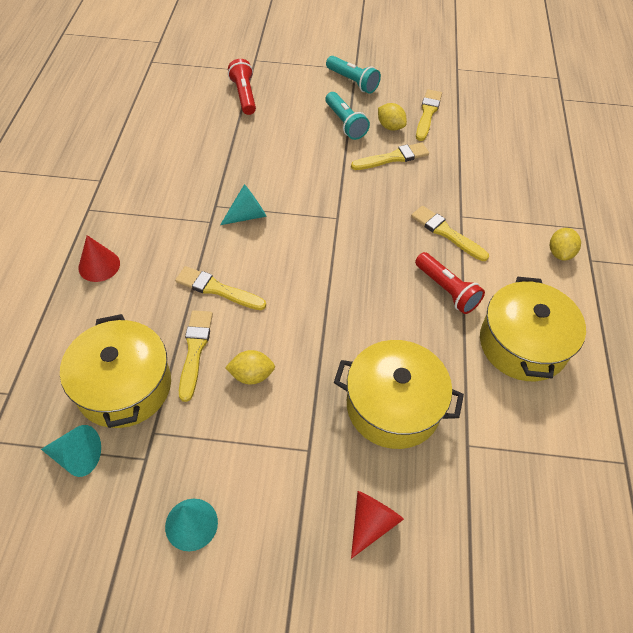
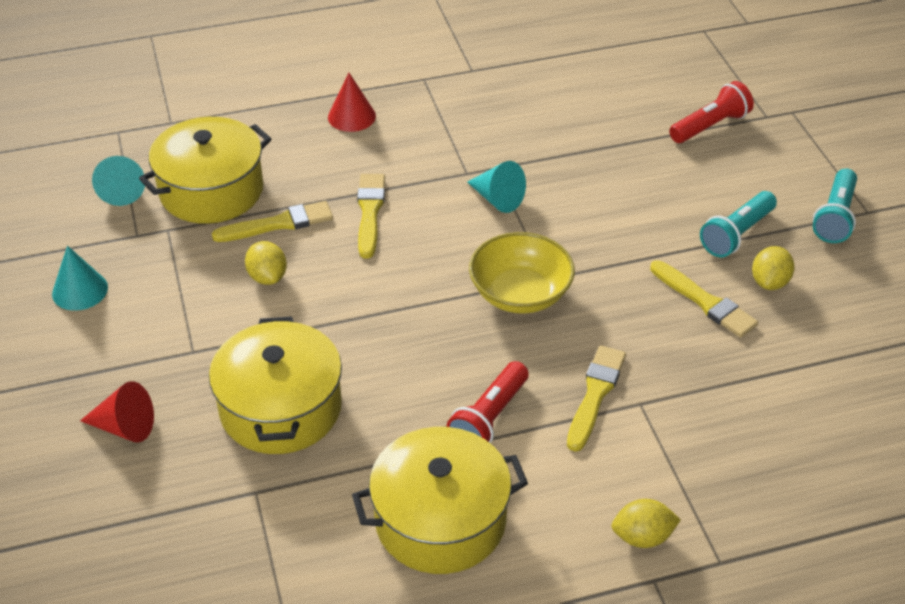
camera: 70 degrees right, 10 degrees down
yellow brush [416,89,442,141] -> none
none -> yellow bowl [469,232,575,314]

